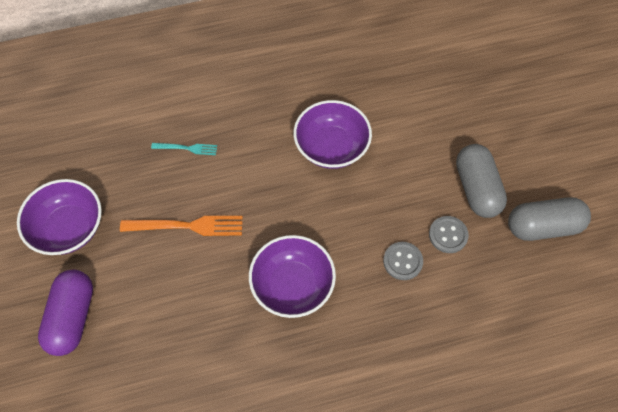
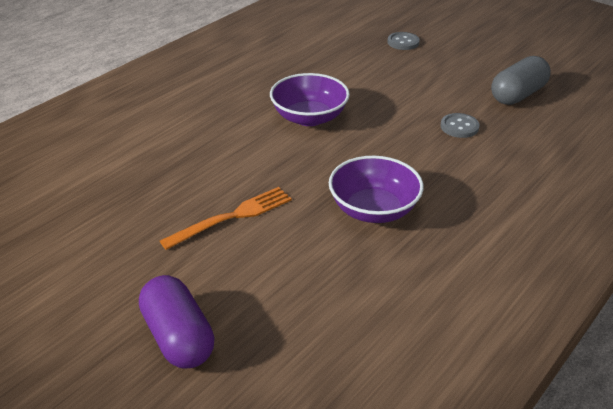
camera: 35 degrees left, 25 degrees down
purple bowl [17,179,102,255] -> none
turquoise fork [151,143,217,155] -> none
grey button [383,242,423,280] -> grey button moved to [387,32,420,50]
grey capsule [456,144,507,218] -> none

